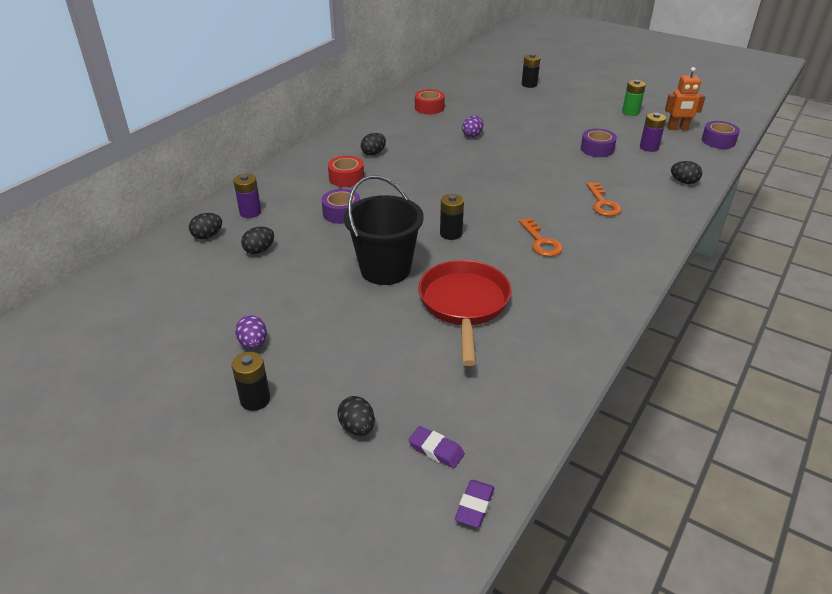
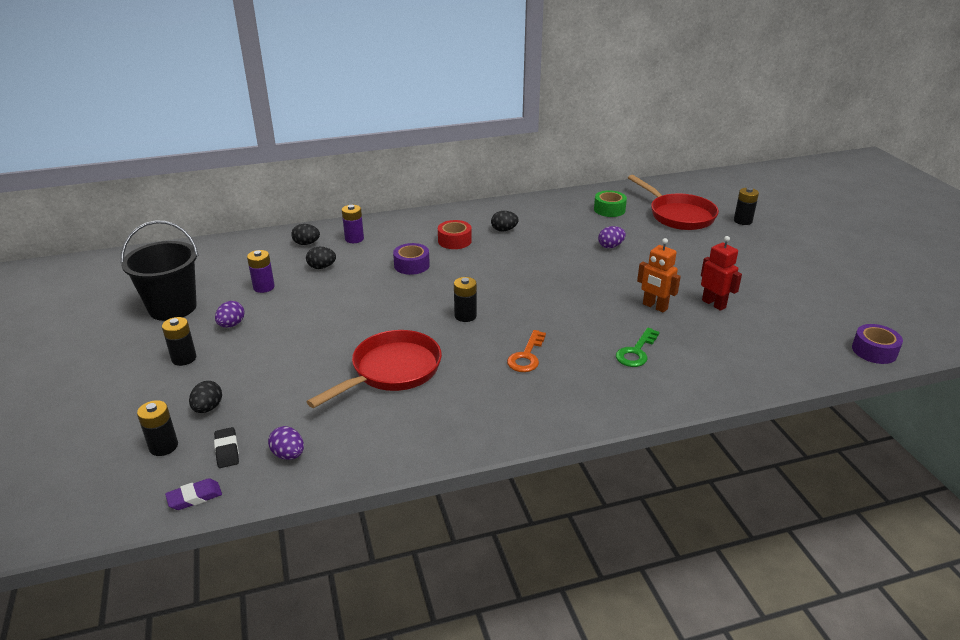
camera: 40 degrees right, 5 degrees down
black bucket [344,175,424,285] -> black bucket moved to [121,220,199,321]
purple eraser [408,426,465,468] -> black eraser [214,427,239,468]
red tape [415,89,445,114] -> green tape [594,190,627,217]
purple tape [581,129,617,157] -> red robot [701,236,742,311]
orange key [587,183,622,216] -> green key [616,328,659,367]
green battery [622,80,646,116] -> none
purple battery [640,113,666,152] -> purple battery moved to [247,250,275,293]
orange robot [665,67,705,130] -> orange robot moved to [637,238,681,313]
black egg [671,161,702,184] -> none
none -> black battery [137,400,178,456]
none -> purple egg [268,426,304,460]
none -> red pan [628,175,719,230]

